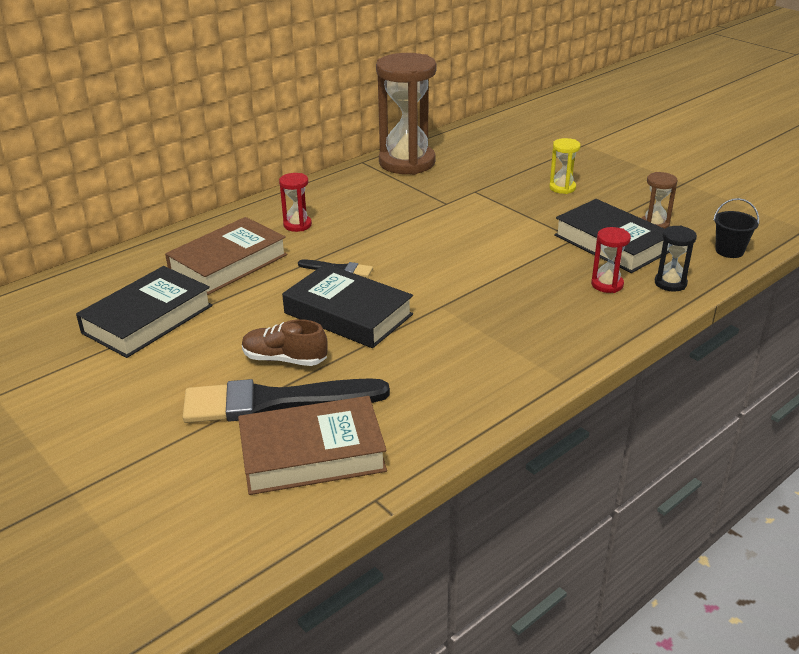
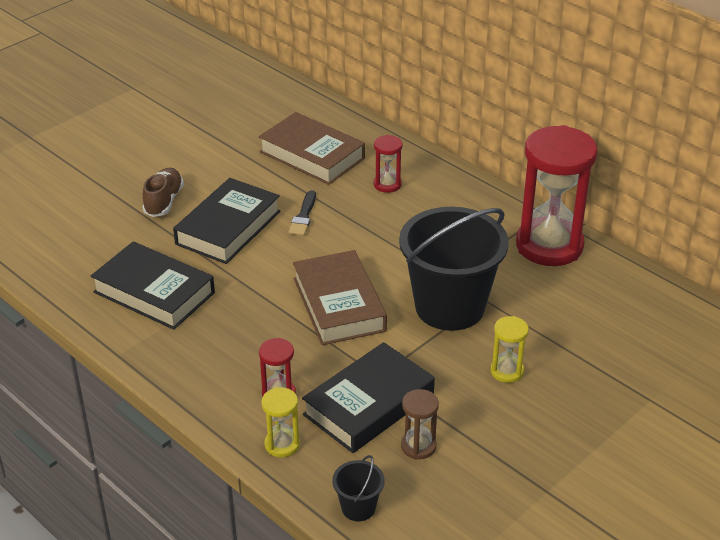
camera: 85 degrees right, 5 degrees up
black book [76,266,213,358] -> black book moved to [91,241,215,330]
black brush [183,378,390,423] -> none
brown book [238,396,387,495] -> brown book moved to [293,250,387,345]
brown hourglass [376,53,436,175] -> red hourglass [516,125,597,266]
black hourglass [655,226,697,292] -> yellow hourglass [261,387,300,457]
none -> black bucket [399,207,509,331]

